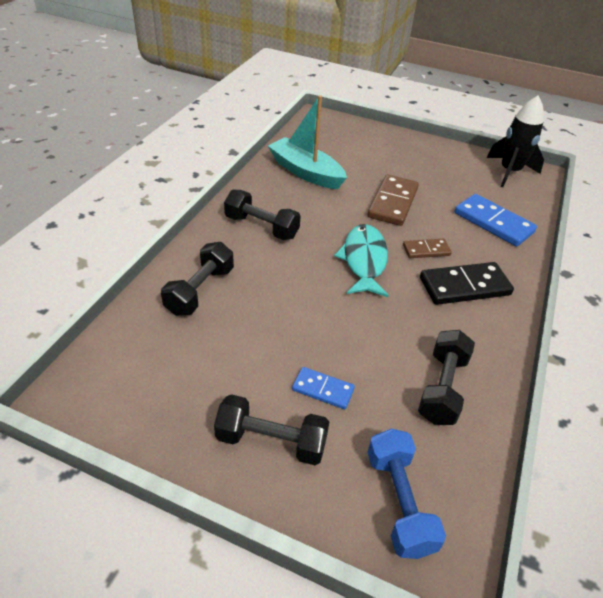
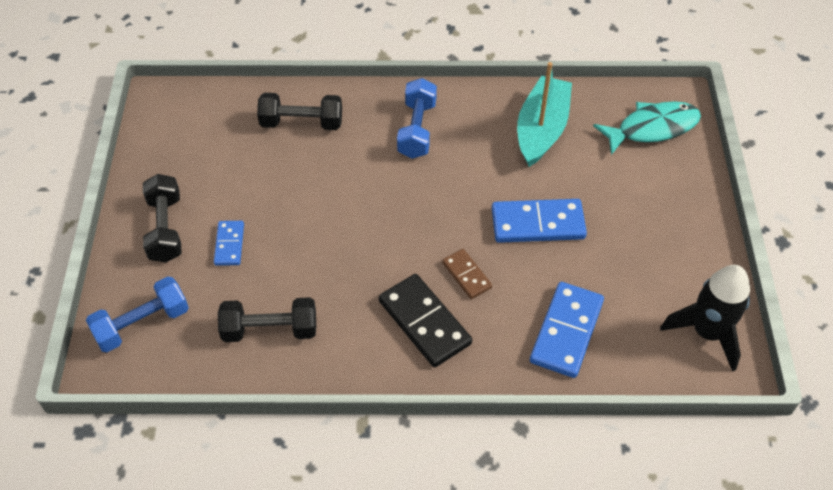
camera: 70 degrees right, 10 degrees up
black dumbbell [224,190,301,240] -> blue dumbbell [397,78,437,159]
turquoise fish [334,224,389,297] -> turquoise fish moved to [593,101,701,155]
brown domino [368,175,419,226] -> blue domino [492,199,587,243]

